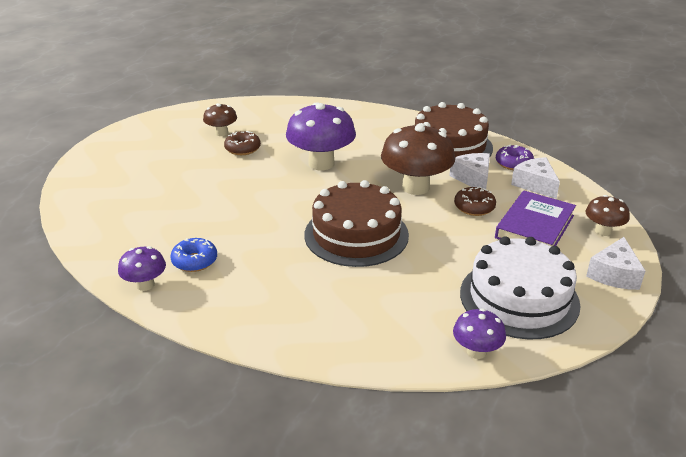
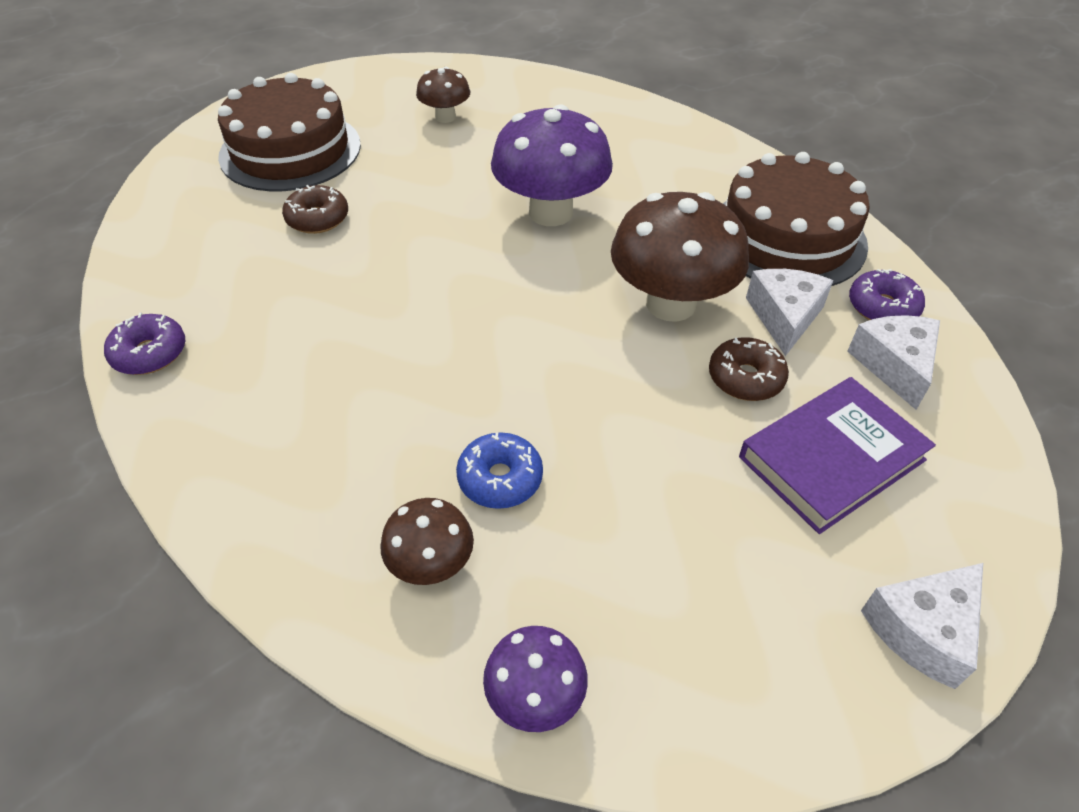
camera: 25 degrees right, 15 degrees up
purple mushroom [118,246,166,291] -> purple donut [104,313,185,375]
blue donut [170,238,217,272] -> blue donut moved to [456,432,543,509]
brown donut [224,131,261,155] -> brown donut moved to [282,185,348,234]
brown cake [304,180,409,267] -> brown cake moved to [218,73,361,191]
white cake [460,236,581,340] -> none
brown mushroom [586,195,630,236] -> brown mushroom moved to [380,498,474,585]

